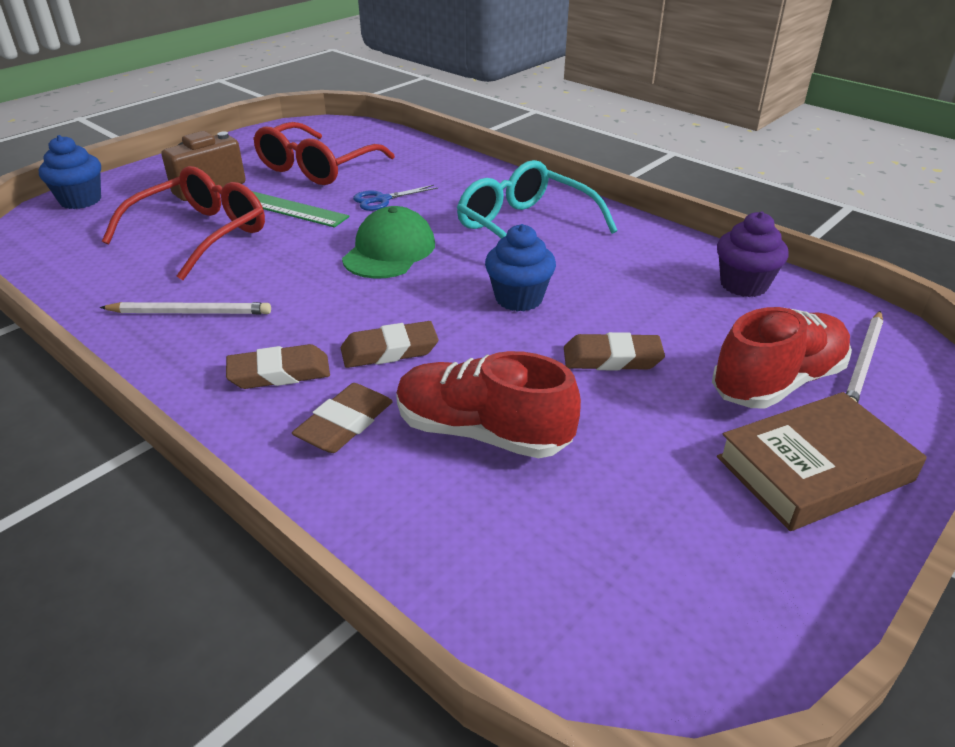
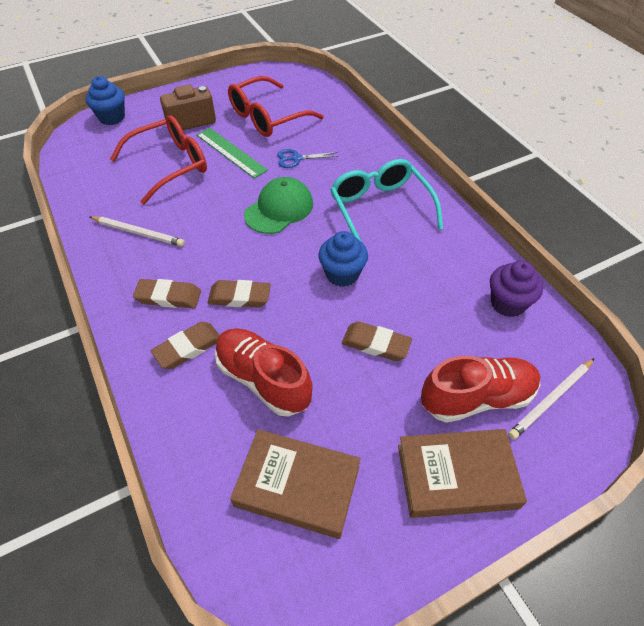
camera: 20 degrees right, 15 degrees up
none -> brown book [230,429,361,539]

